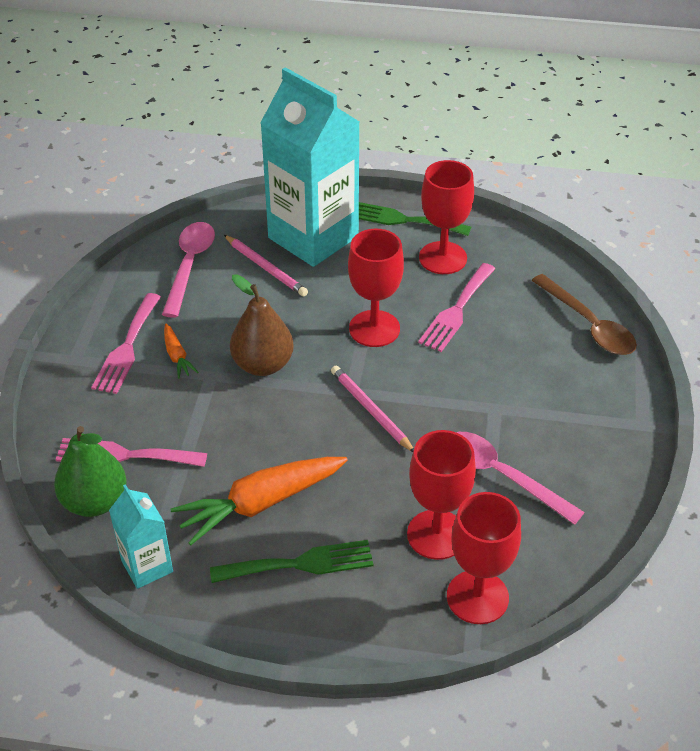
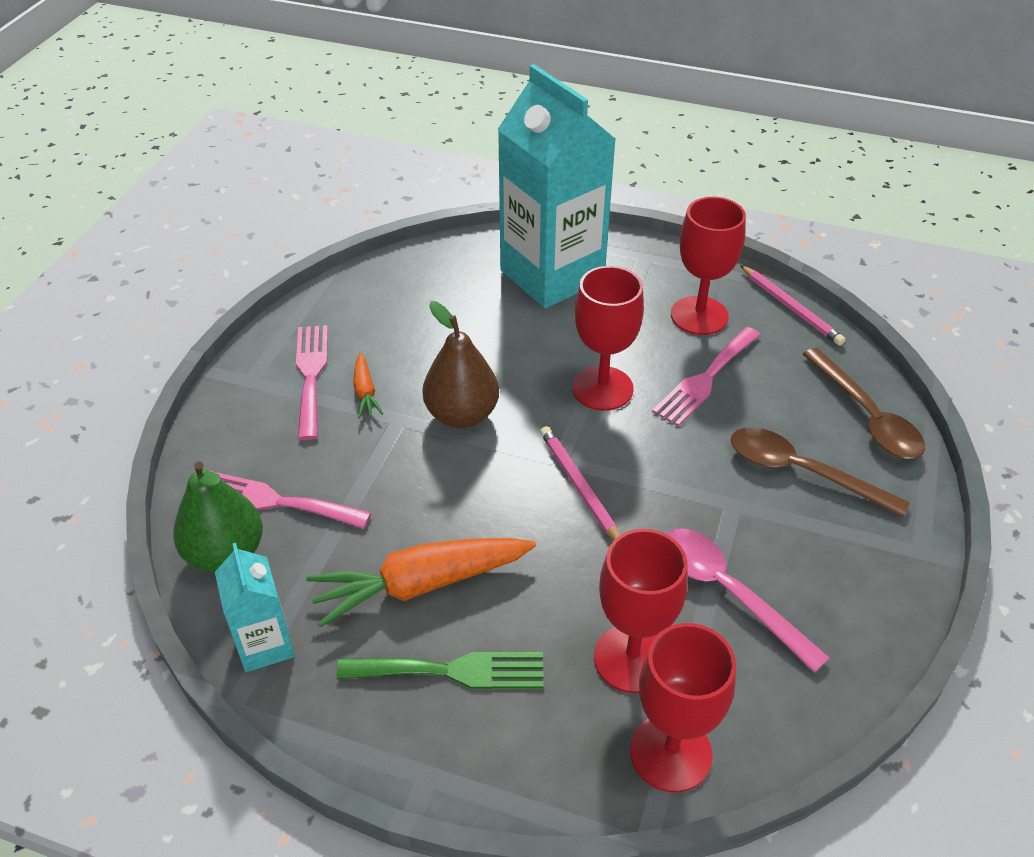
camera: 10 degrees right, 0 degrees up
pink fork [91,293,161,394] -> pink fork turned 150 degrees clockwise [296,325,328,440]
pink spoon [162,222,215,318] -> none
pink pencil [224,235,308,296] -> pink pencil moved to [740,265,846,346]
green fork [359,202,471,236] -> none
none -> brown spoon [731,427,910,518]

